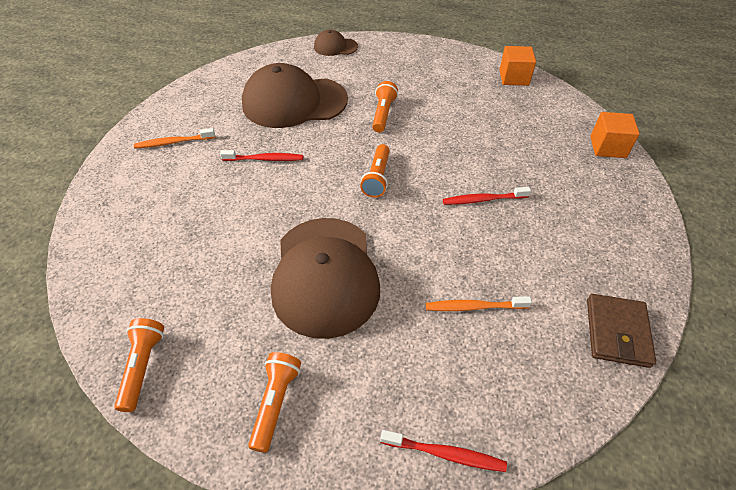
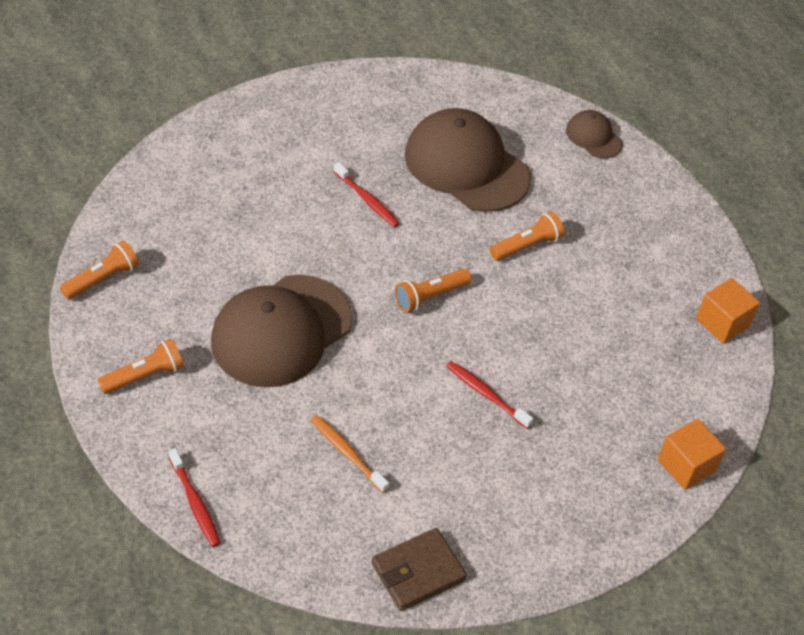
camera: 45 degrees right, 0 degrees up
orange toothbrush [134,128,215,149] -> none

